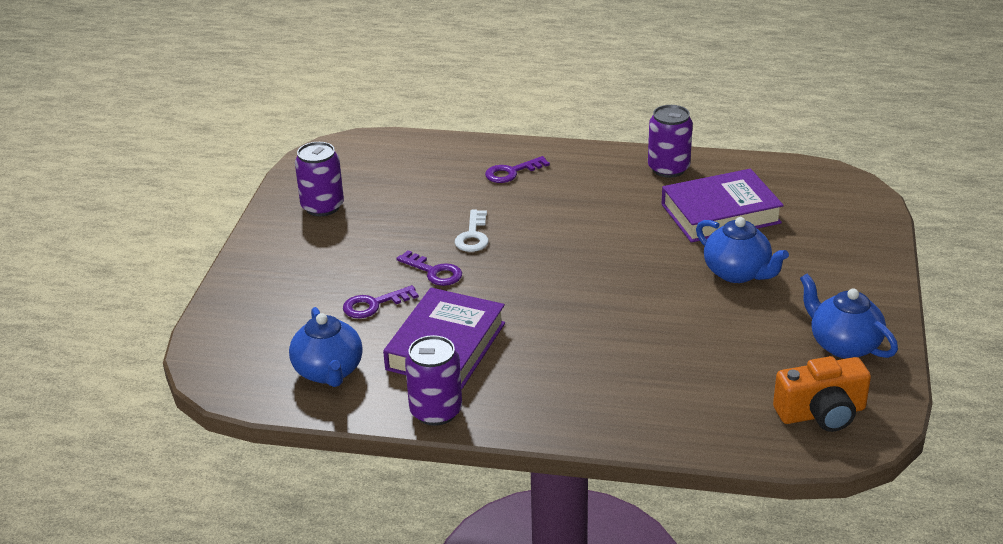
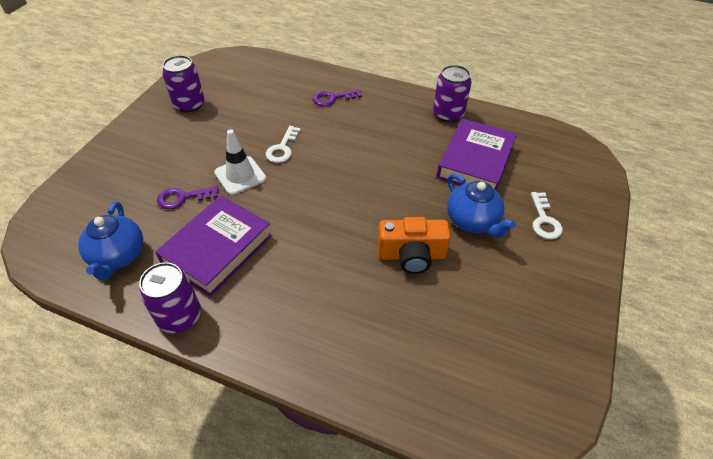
camera: 10 degrees right, 15 degrees up
purple key [396,250,462,286] -> white traffic cone [214,129,266,195]
purple book [662,169,784,243] -> purple book turned 60 degrees counterclockwise [437,119,517,190]
orange camera [773,356,871,432] -> orange camera moved to [378,217,451,274]
blue teapot [800,274,898,359] -> none
none -> white key [531,192,563,239]

